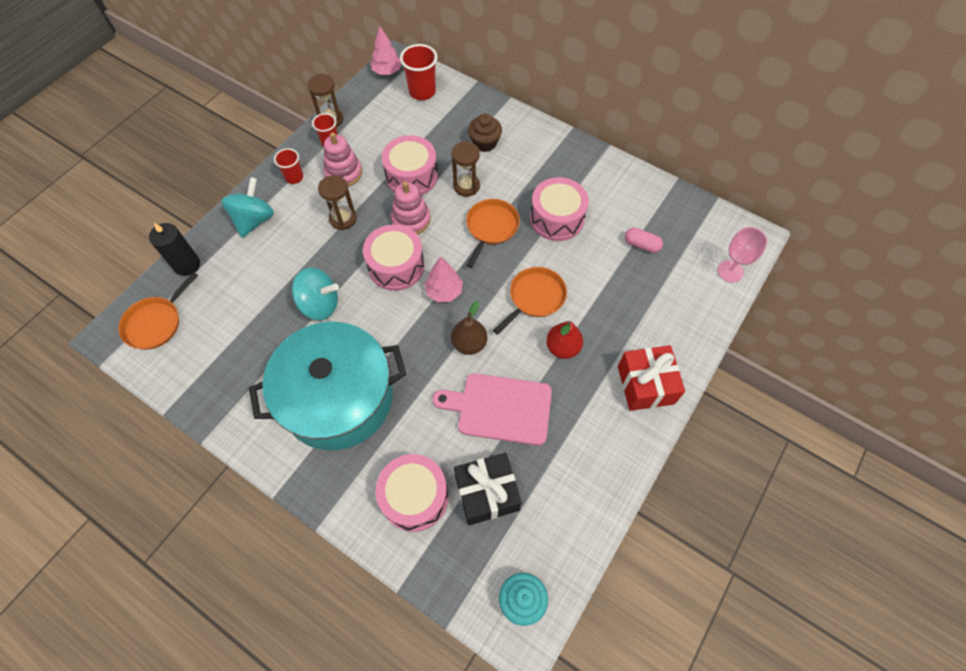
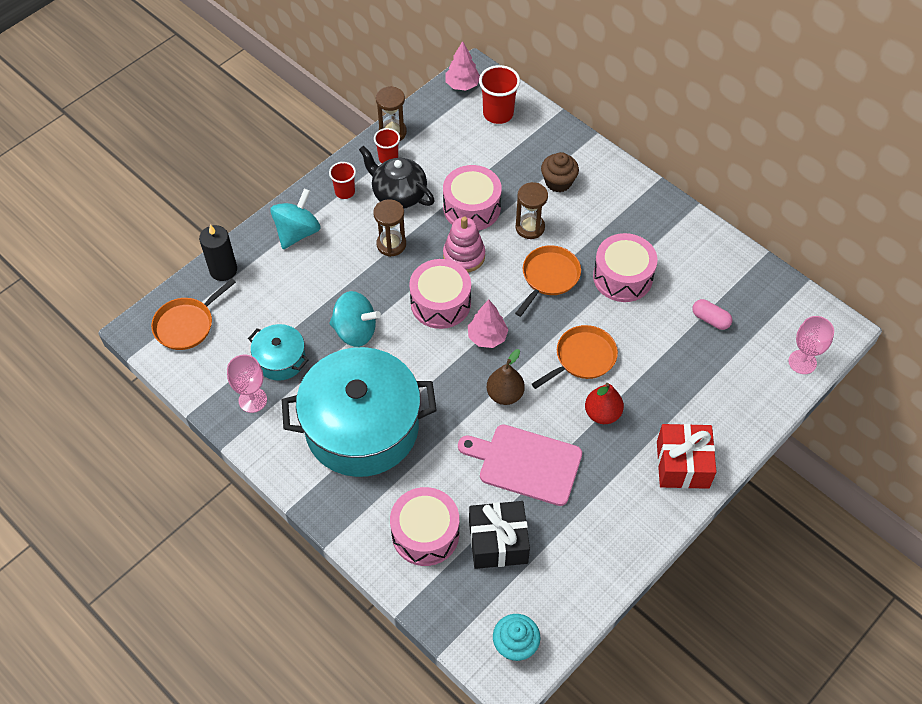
camera: 10 degrees right, 5 degrees down
pink stacking toy [324,132,362,187] -> black teapot [359,146,435,209]
none -> pink goblet [227,355,267,413]
none -> turquoise pot [248,324,308,381]

